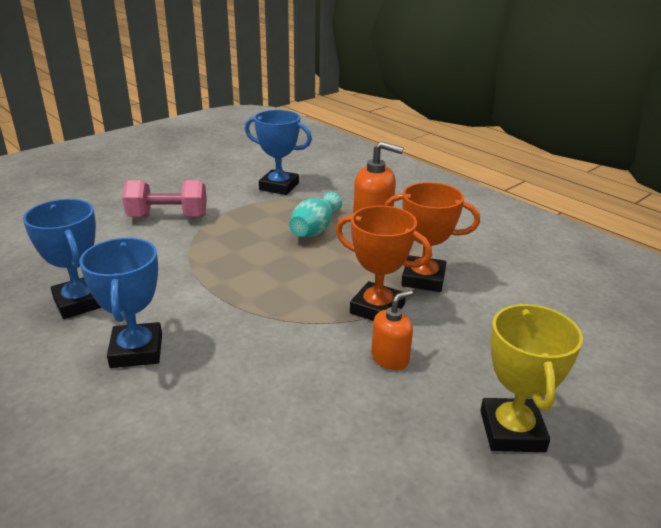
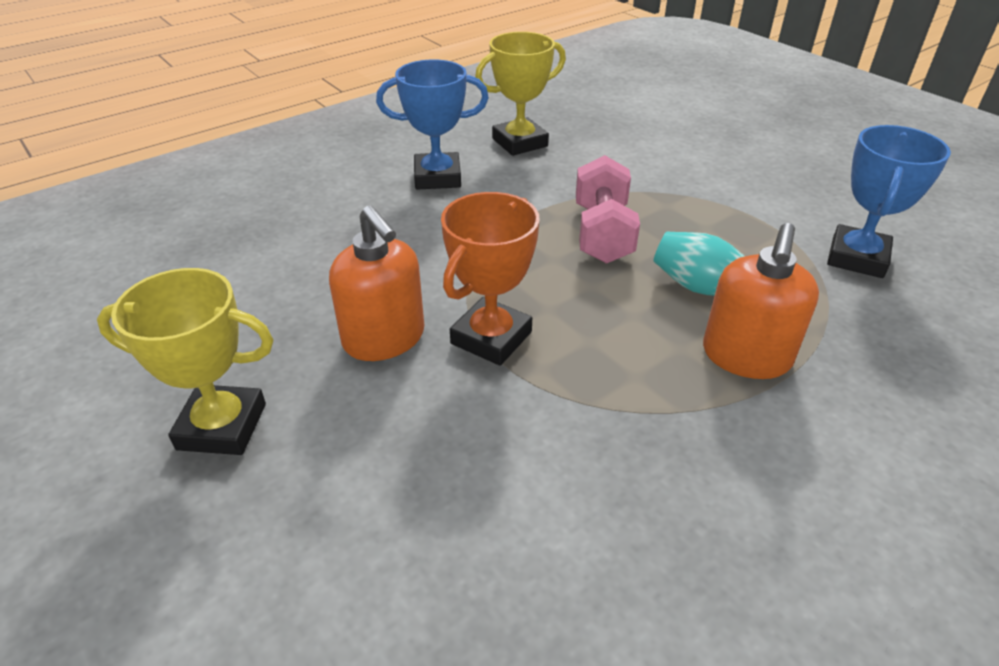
camera: 95 degrees right, 10 degrees up
blue trophy [23,199,102,319] -> yellow trophy [475,32,566,156]
pink dumbbell [122,180,207,217] -> pink dumbbell moved to [576,155,640,264]
orange soap dispenser [371,290,413,370] -> orange soap dispenser [329,205,424,361], size x1.61
orange trophy [384,182,480,292] -> none

